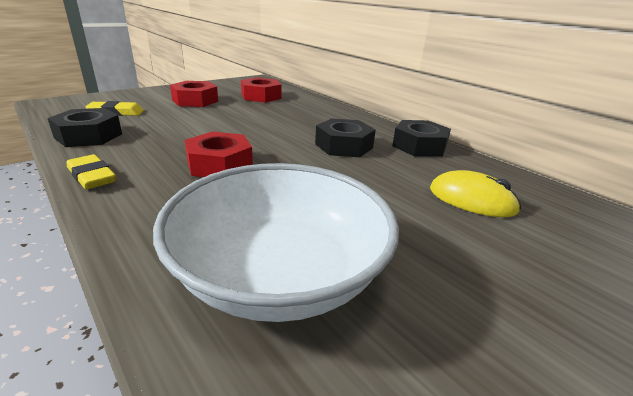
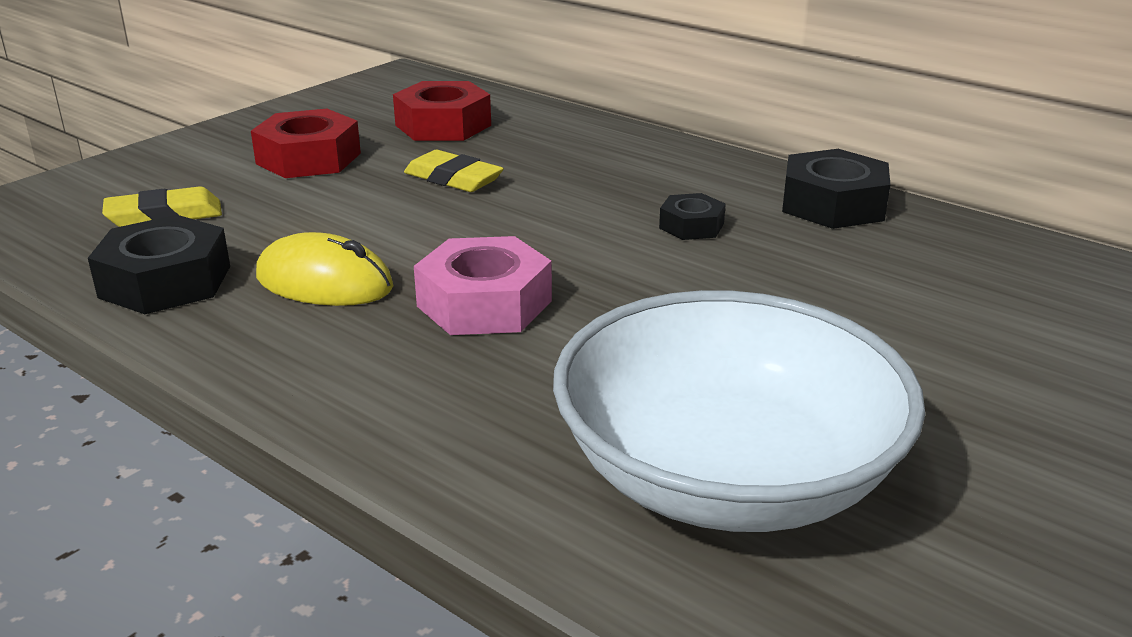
camera: 10 degrees left, 0 degrees up
yellow eraser [66,154,116,189] -> yellow eraser moved to [404,150,504,192]
red nut [185,132,253,177] -> pink nut [414,236,552,335]
black nut [315,118,376,157] -> black nut [659,193,726,240], size x0.57
yellow mouse [430,170,521,217] -> yellow mouse moved to [256,232,394,306]

